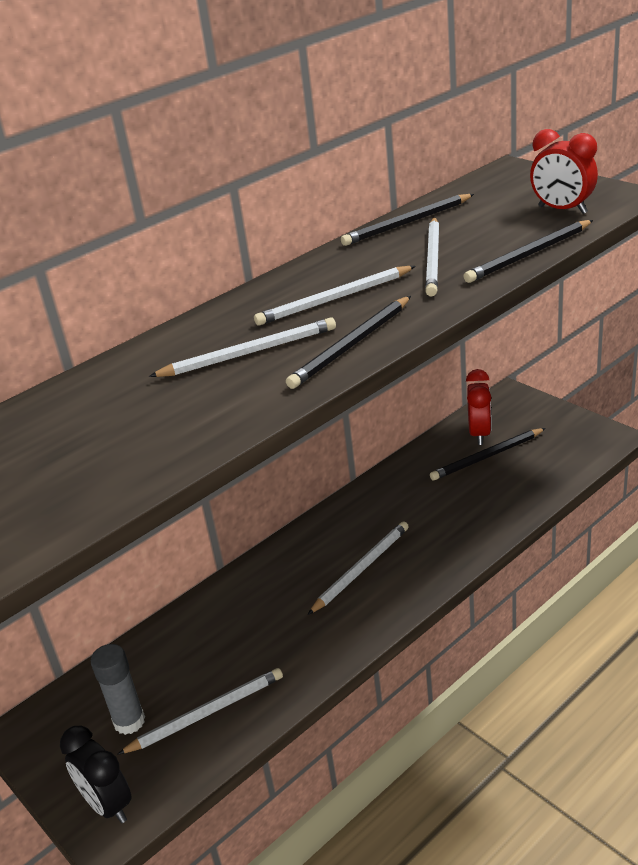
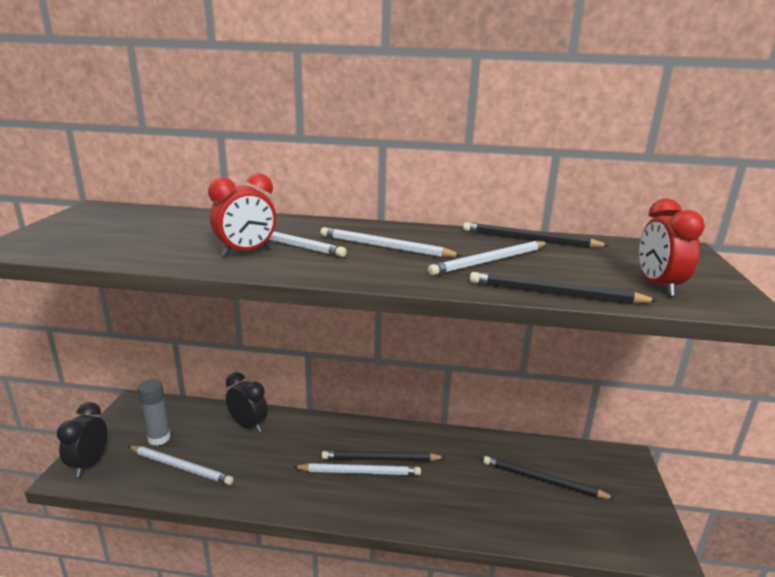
camera: 45 degrees right, 10 degrees down
black pencil [286,296,411,389] -> black pencil moved to [321,451,446,461]
red clock [466,369,492,445] -> red clock moved to [208,173,276,256]
none -> black clock [226,372,268,433]

